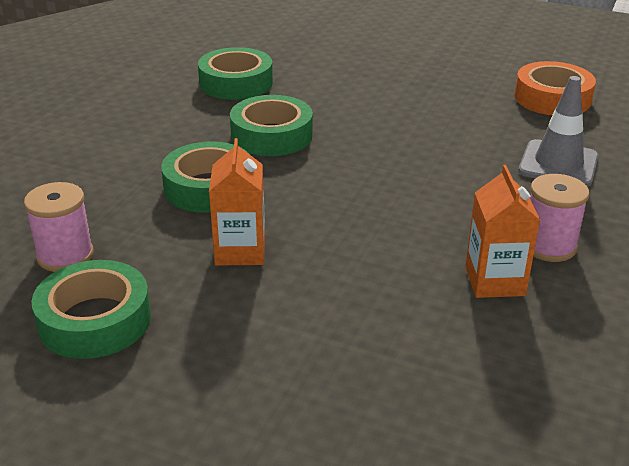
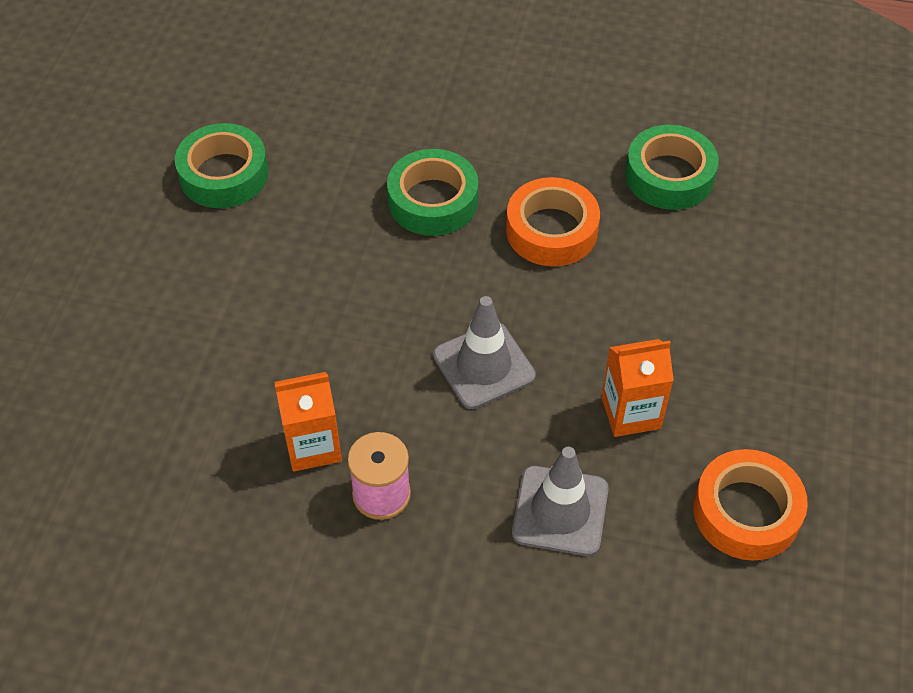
camera: 80 degrees right, 20 degrees up
pink spool [24,182,94,272] -> none
orange carton [209,138,265,266] -> orange carton moved to [601,339,674,437]
green tape [230,95,313,156] -> orange tape [506,177,600,267]
none -> grey traffic cone [433,296,536,409]

